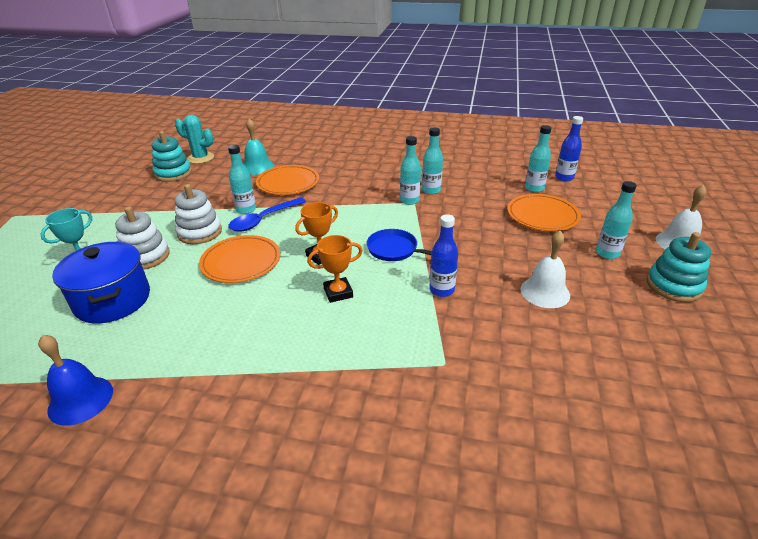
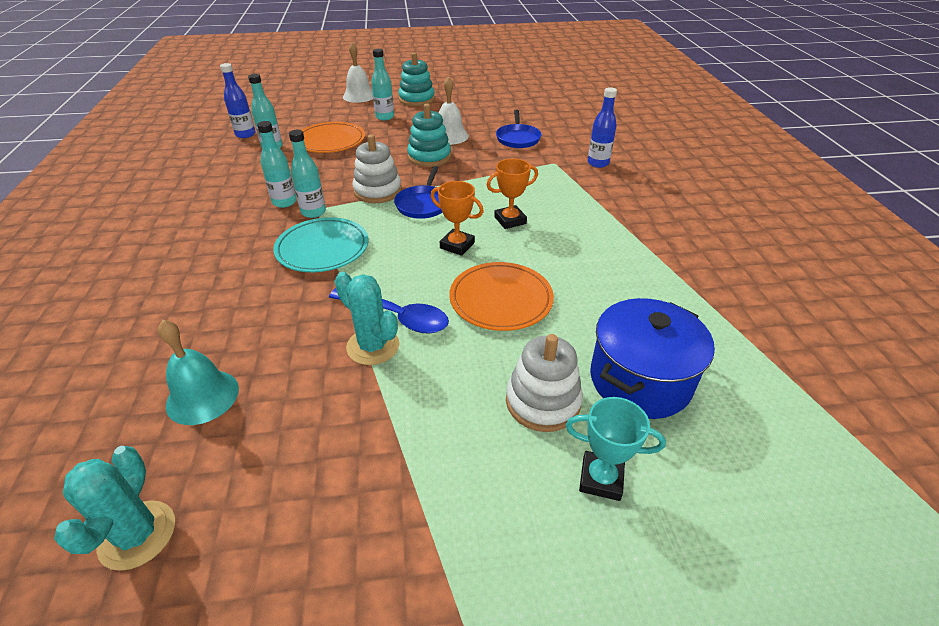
camera: 110 degrees left, 5 degrees up
blue bell [38,335,113,426] -> none
turquoise stacking toy [152,131,192,182] -> turquoise stacking toy moved to [407,104,451,167]
white stacking toy [175,184,222,244] -> white stacking toy moved to [353,135,402,203]
turquoise bottle [228,145,256,214] -> turquoise cactus [334,272,399,365]
orange plate [256,165,319,195] -> none
orange trophy [307,235,363,303] -> orange trophy turned 75 degrees counterclockwise [487,158,538,229]
blue bottle [429,214,458,297] -> blue bottle moved to [588,87,617,168]
none -> turquoise plate [273,217,368,272]
none -> blue pan [496,109,542,148]

